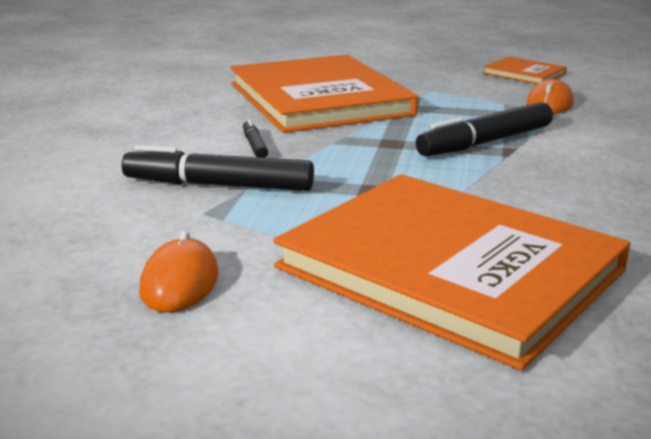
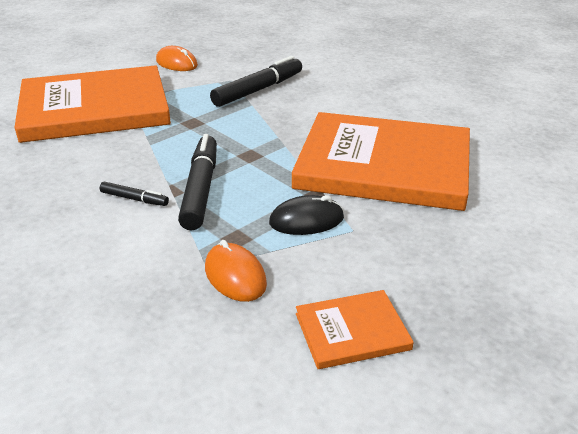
camera: 125 degrees right, 10 degrees up
black marker [243,119,268,158] -> black marker moved to [100,182,169,206]
none -> black mouse [269,195,344,235]

